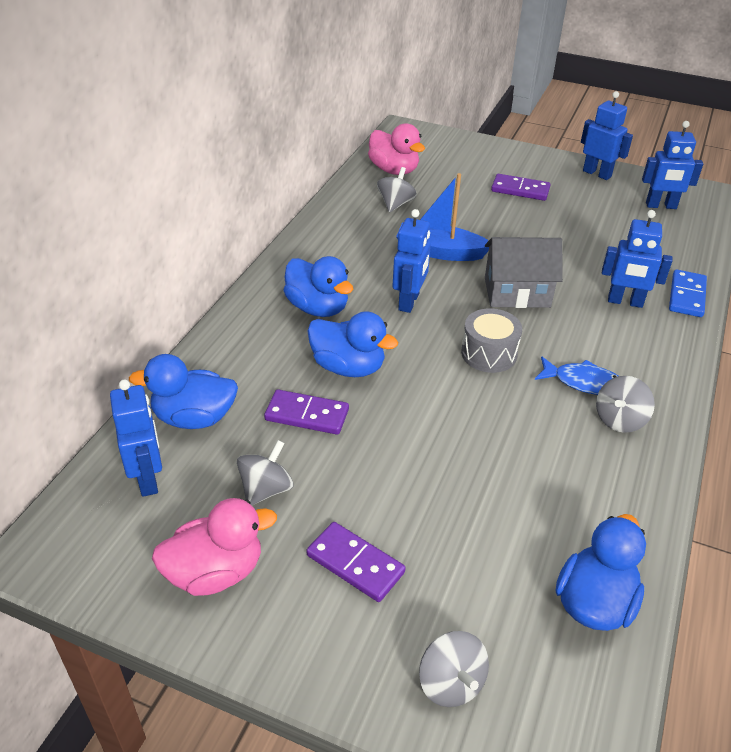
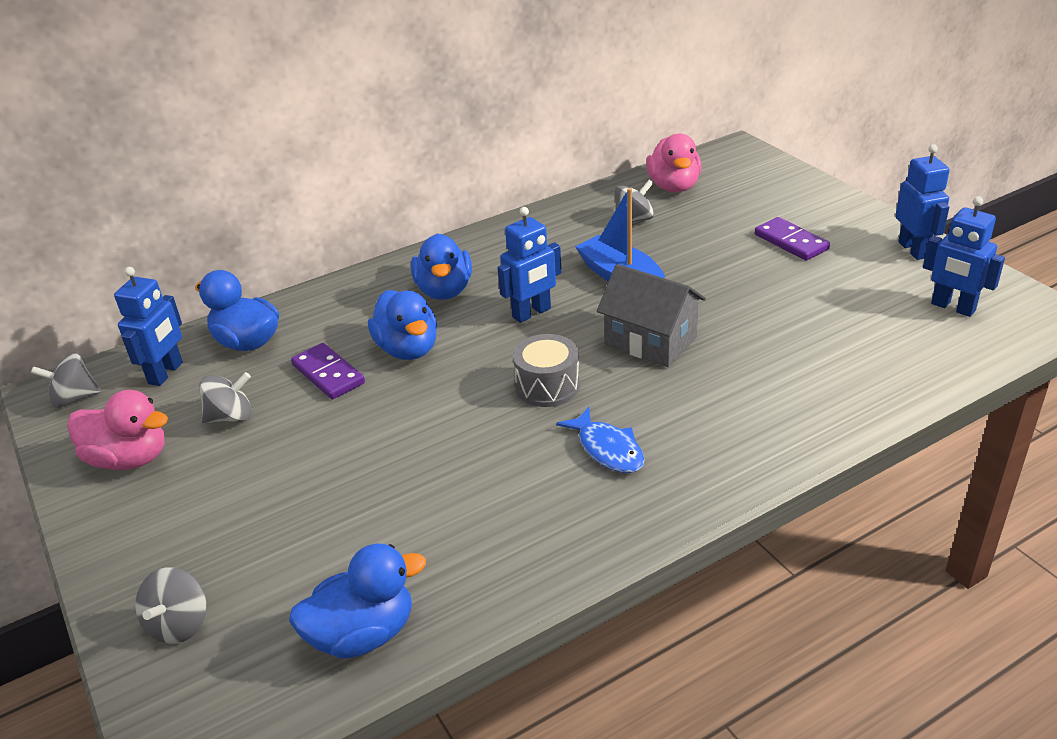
camera: 40 degrees right, 5 degrees down
purple domino [306,522,406,602] -> none
grey spinning top [596,376,655,433] -> grey spinning top moved to [31,353,102,408]
blue robot [602,210,673,308] -> none
blue domino [669,269,707,317] -> none

